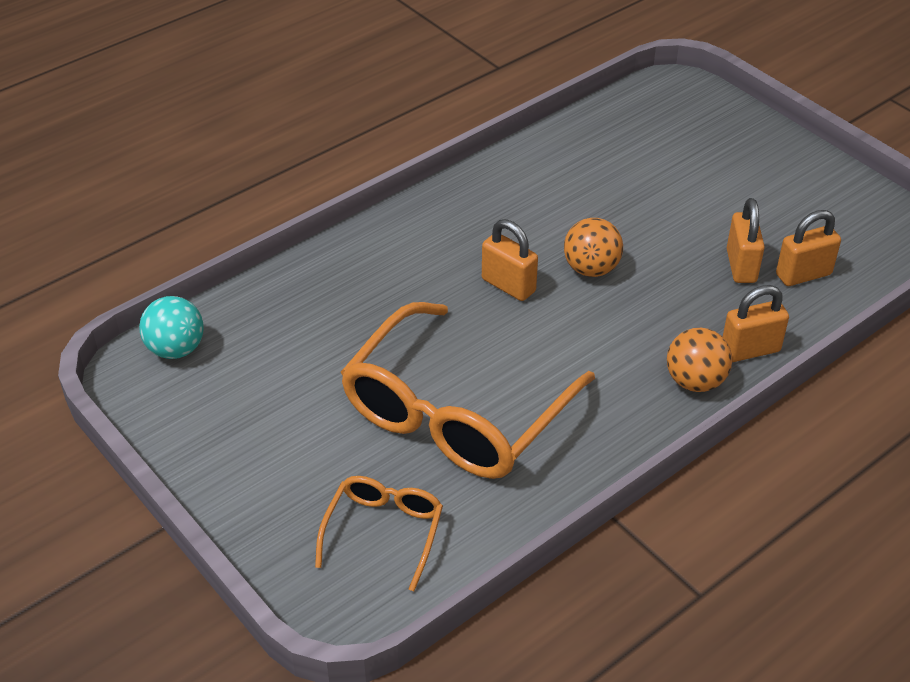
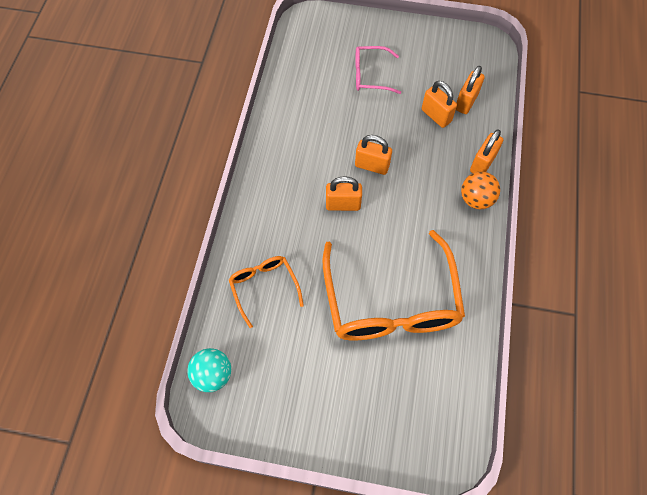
camera: 40 degrees left, 20 degrees up
orange glasses [315,476,443,591] -> orange glasses moved to [229,256,304,328]
orange ball [564,218,623,277] -> orange padlock [355,135,392,175]
none -> pink glasses [355,46,401,94]

